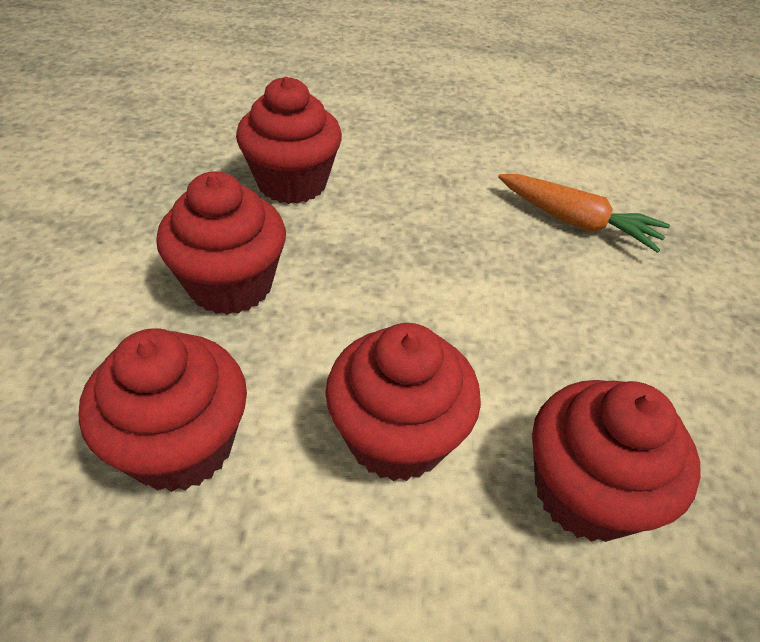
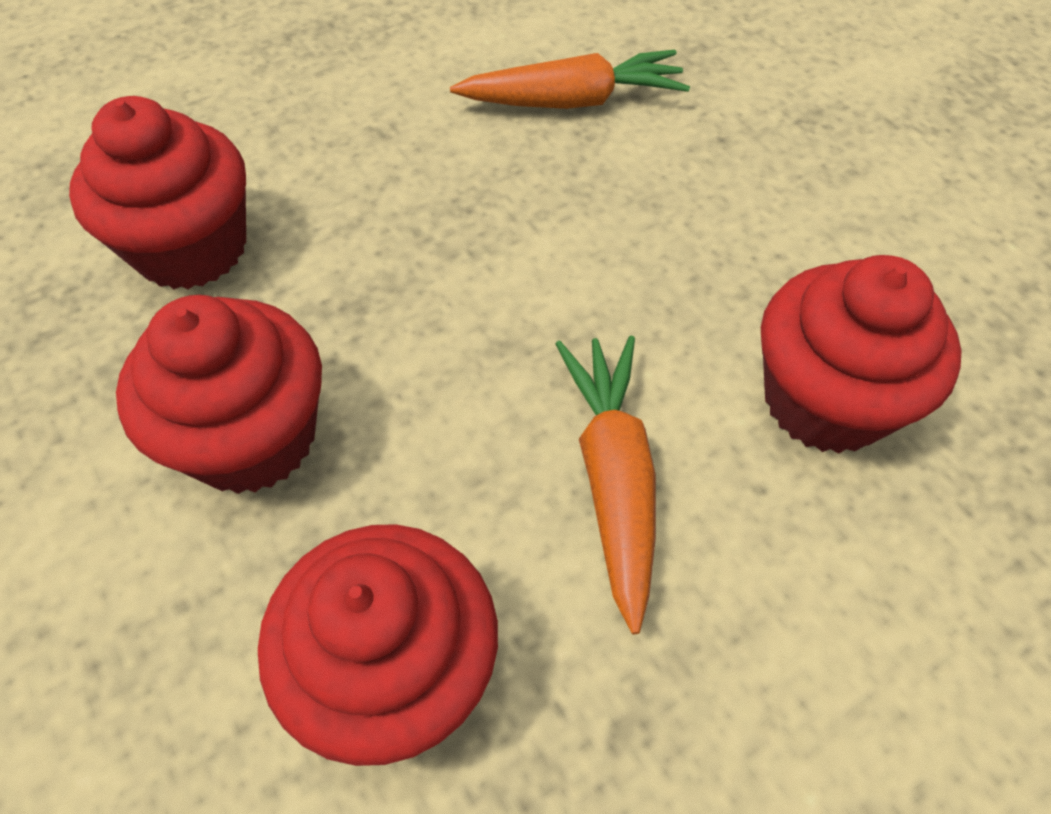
camera: 35 degrees left, 10 degrees up
red cupcake [325,323,481,481] -> orange carrot [556,335,656,634]

